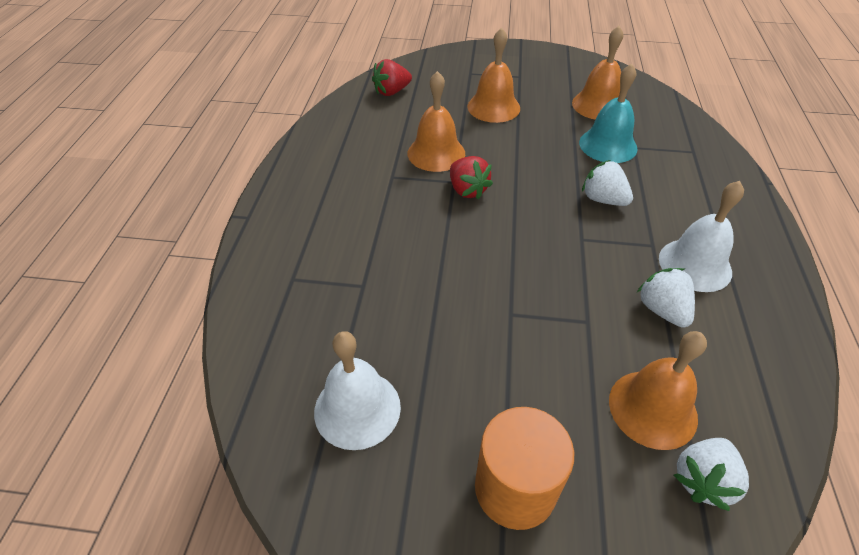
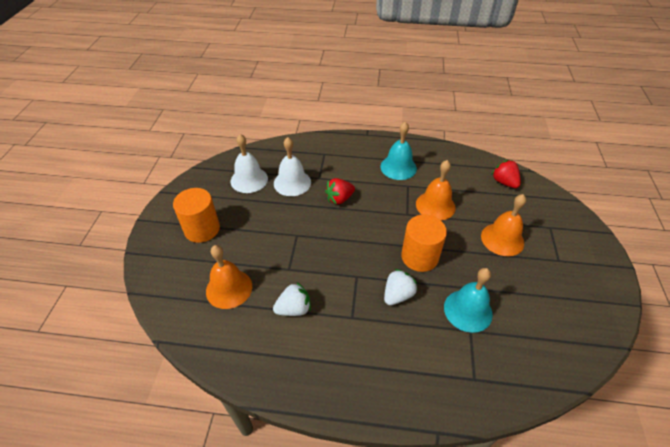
camera: 90 degrees right, 0 degrees up
red strawberry [450,156,493,199] -> red strawberry moved to [325,178,355,205]
orange bell [572,26,624,120] -> none
white bell [659,181,744,292] -> white bell moved to [274,137,311,196]
white strawberry [674,438,749,511] -> none
none -> turquoise bell [380,122,417,180]
none -> orange cylinder [401,214,447,272]

